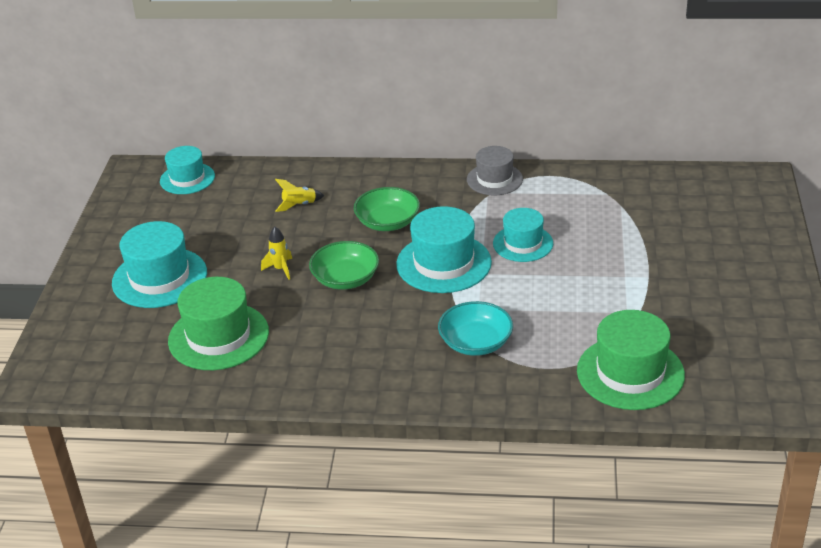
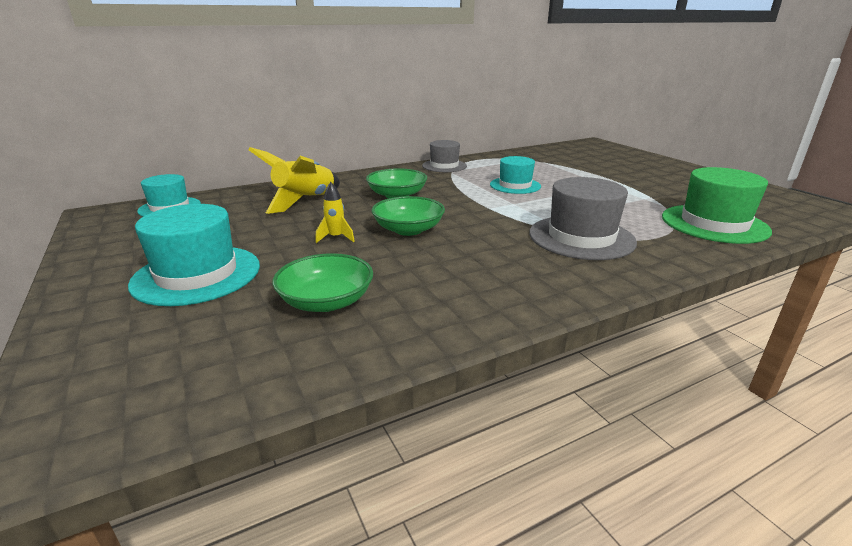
camera: 35 degrees left, 10 degrees down
green hat [168,277,269,370] -> green bowl [272,253,373,312]
yellow rocket [275,179,324,212] -> yellow rocket [248,147,340,214], size x2.03
turquoise hat [396,206,492,293] -> none
turquoise bowl [438,301,513,356] -> grey hat [529,177,637,260]

